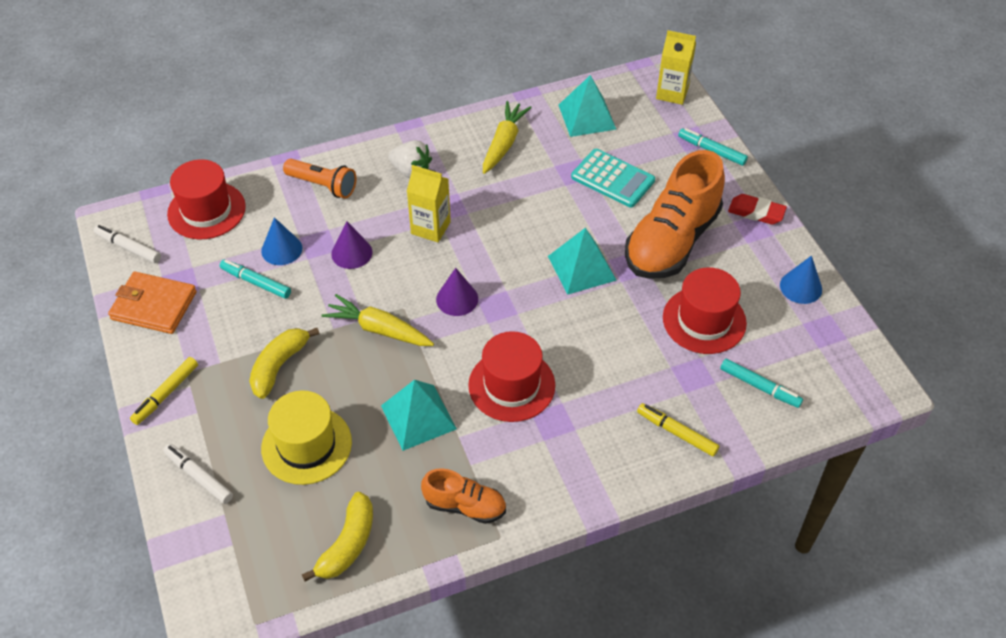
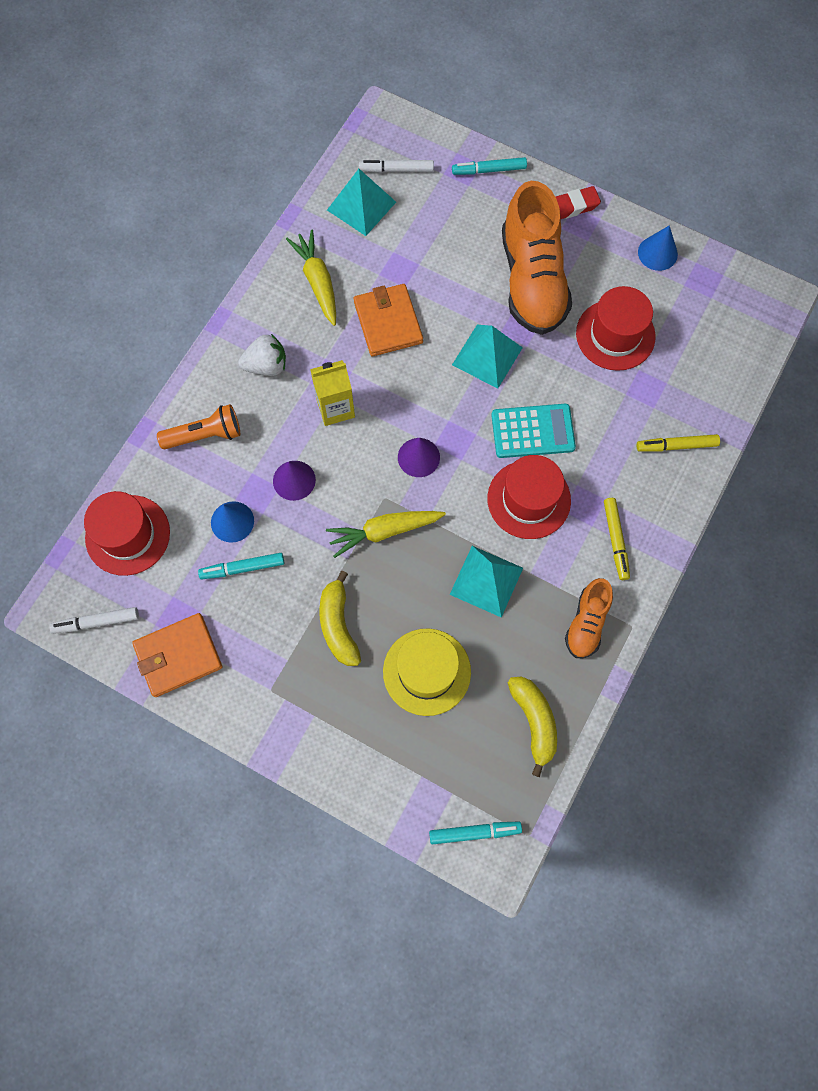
camera: 40 degrees left, 20 degrees up
yellow marker [130,357,198,425] -> yellow marker moved to [604,498,630,580]
white marker [163,444,233,504] -> white marker moved to [359,160,434,173]
orange shoe [421,468,506,524] -> orange shoe turned 135 degrees clockwise [565,578,613,658]
turquoise calculator [571,149,655,208] -> turquoise calculator moved to [491,404,576,458]
yellow carton [656,30,696,105] -> none
turquoise marker [720,359,803,408] -> turquoise marker moved to [429,821,522,845]
none -> orange wallet [354,284,423,356]

